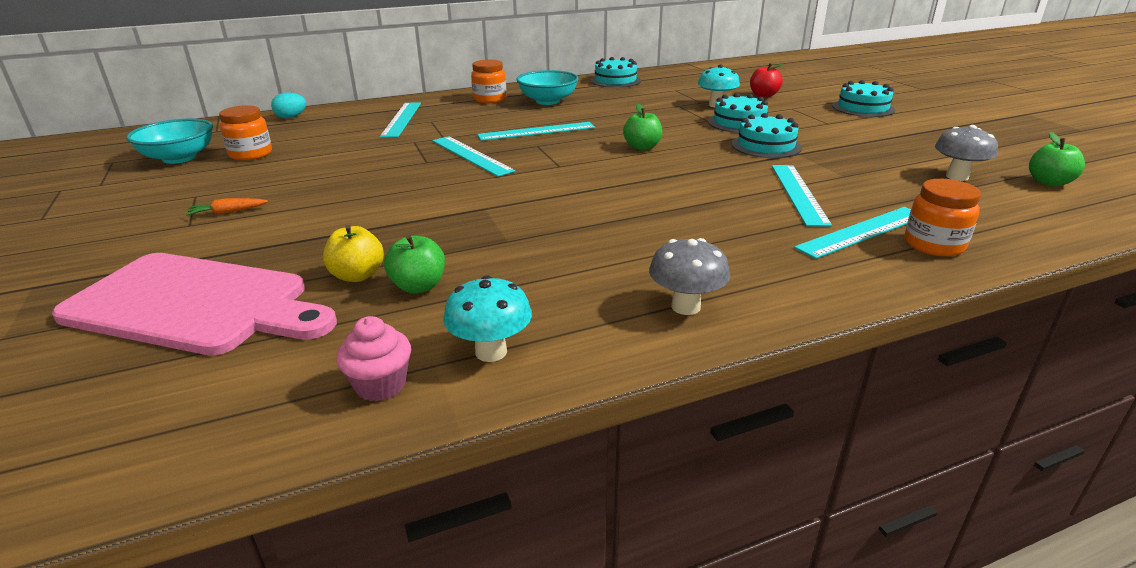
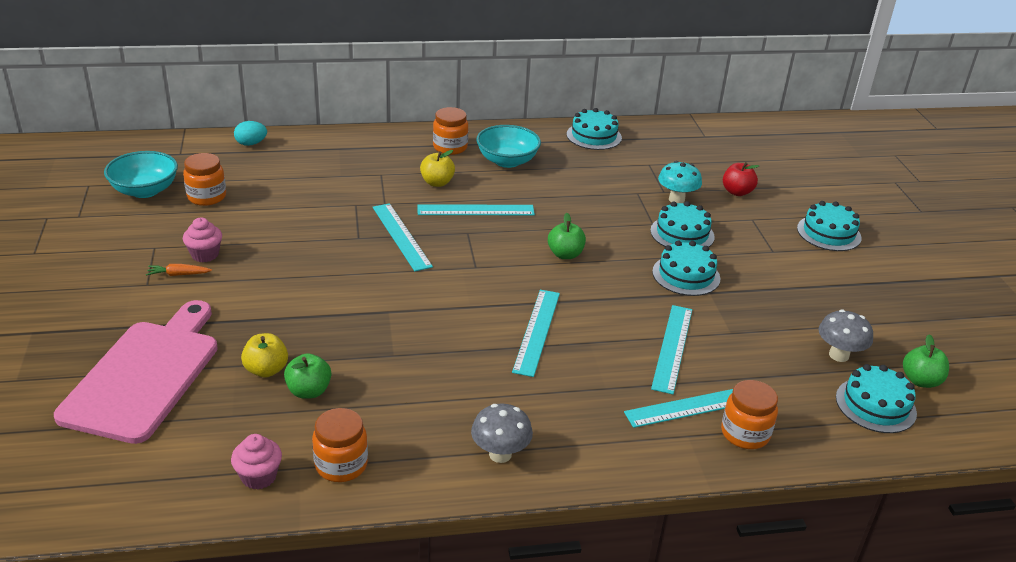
camera: 10 degrees right, 5 degrees up
pink cutting board [52,253,337,355] -> pink cutting board turned 105 degrees counterclockwise [54,300,218,444]
turquoise ruler [380,103,421,138] -> turquoise ruler moved to [512,290,560,377]
turquoise mushroom [443,275,532,362] -> orange jar [312,408,368,482]
none -> pink cupcake [183,218,222,262]
none -> yellow apple [420,150,455,187]
none -> turquoise cake [836,364,917,433]

